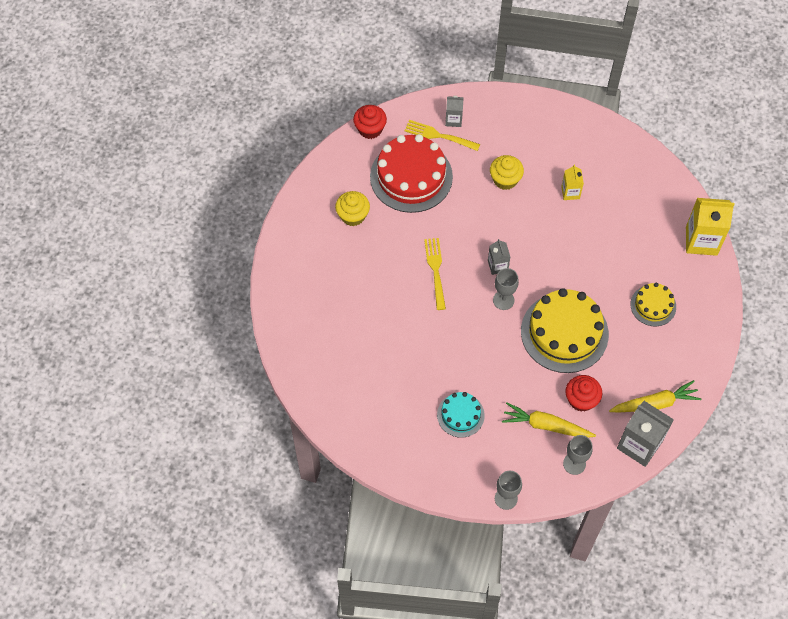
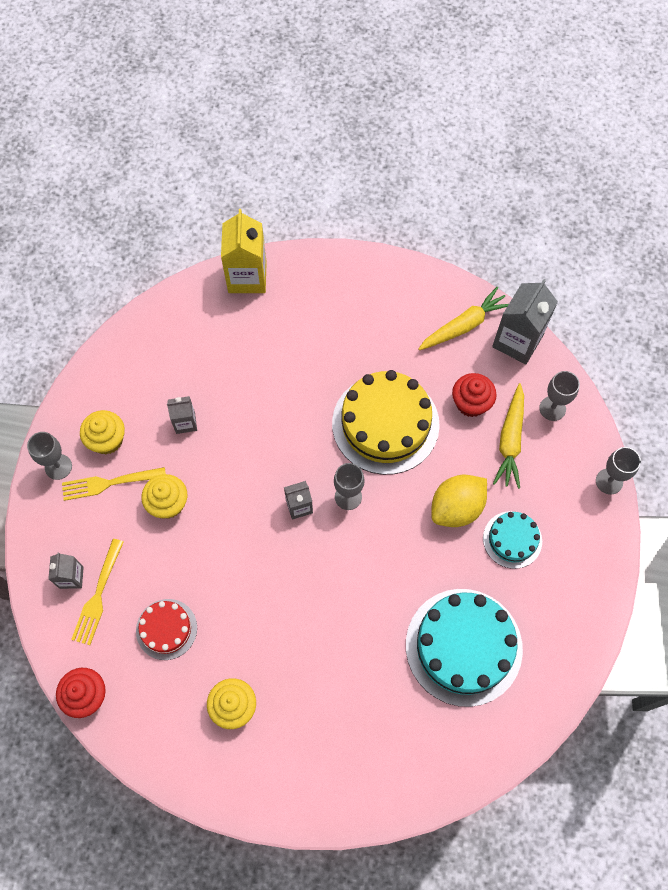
camera: 95 degrees left, 5 degrees up
red cake [370,134,453,213] -> red cake [136,599,197,660], size x0.53
yellow fork [424,238,446,310] -> yellow fork moved to [62,467,166,501]
yellow carton [561,164,584,200] -> grey carton [167,396,197,434]
yellow carrot [609,380,702,412] -> yellow carrot turned 75 degrees clockwise [418,287,509,350]
yellow cake [630,283,676,326] -> none
none -> grey goblet [27,432,72,480]
none -> yellow cupcake [80,410,125,454]
none -> turquoise cake [406,589,523,707]
none -> yellow lemon [431,475,487,527]

